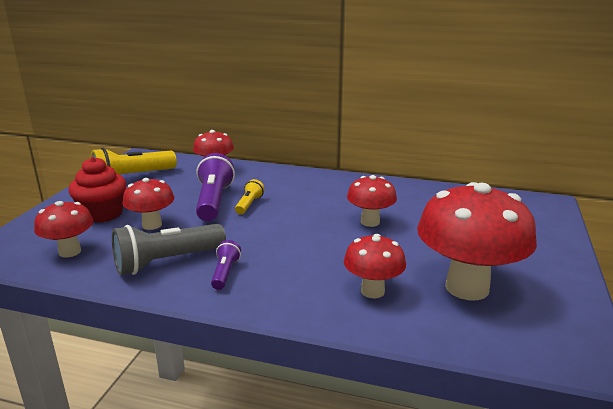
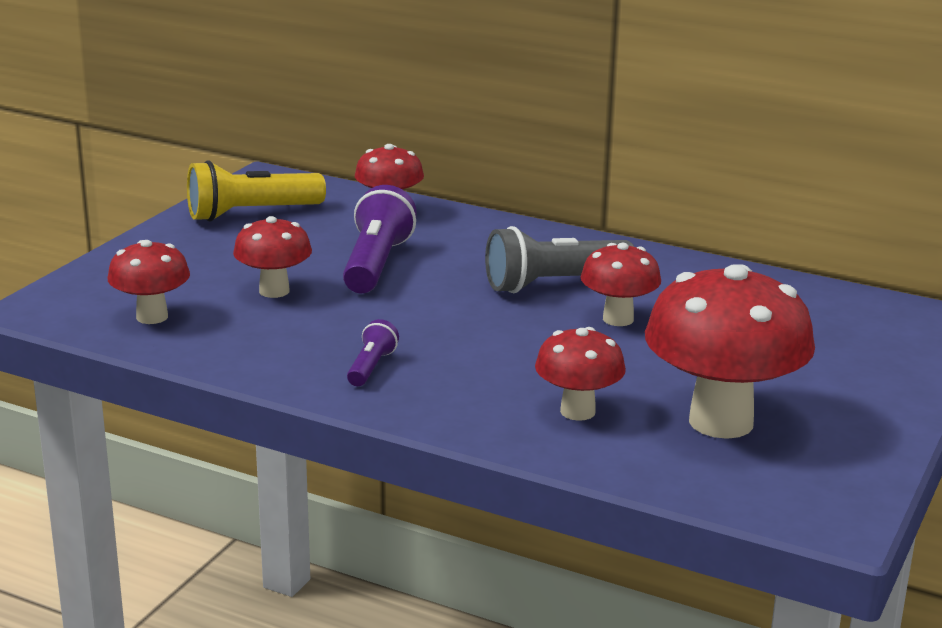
camera: 10 degrees right, 0 degrees up
red cupcake [68,157,126,223] -> none
grey flashlight [112,224,226,275] -> grey flashlight moved to [485,226,634,293]
yellow flashlight [235,179,264,214] -> none

